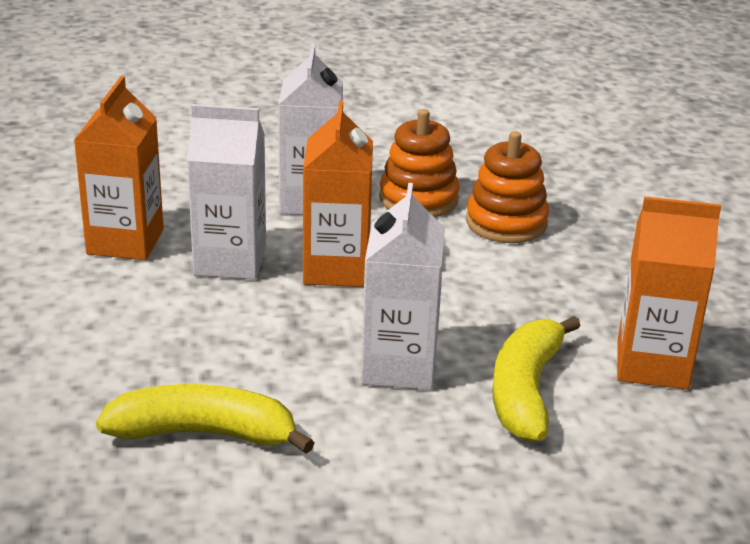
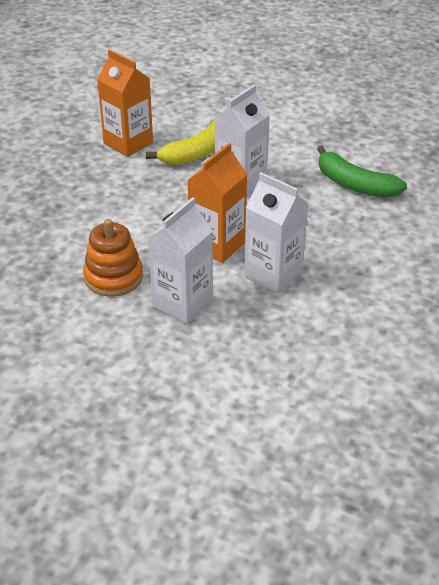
camera: 145 degrees left, 10 degrees up
orange carton [74,76,164,260] -> none
yellow banana [96,384,314,454] -> green banana [317,146,407,198]
orange stacking toy [466,131,549,243] -> none

